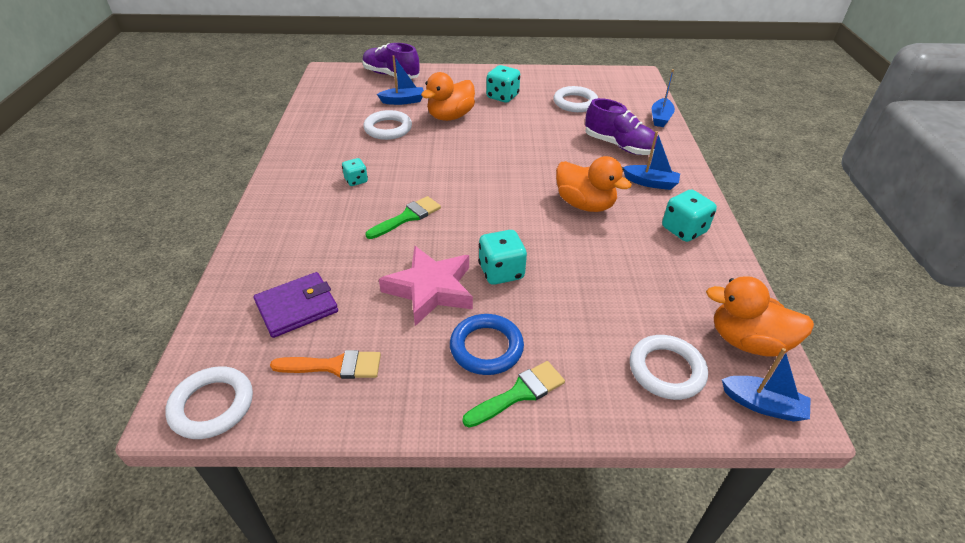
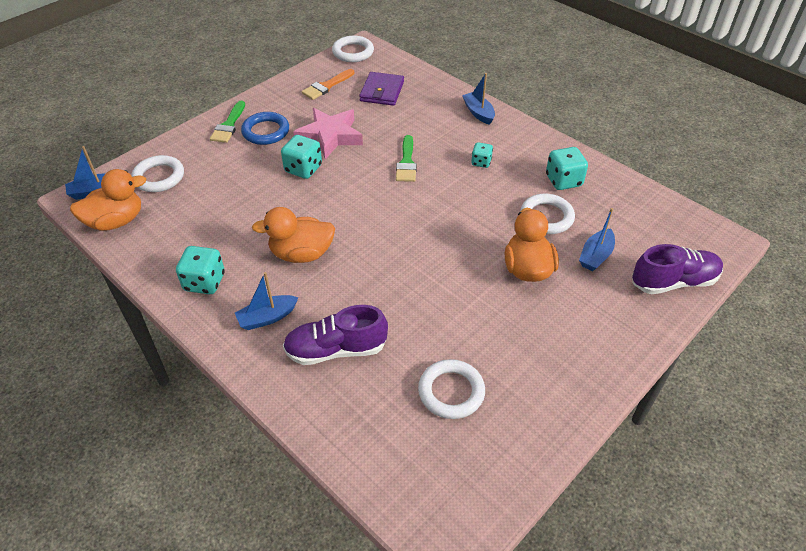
camera: 135 degrees right, 5 degrees up
turquoise dice [486,65,520,103] -> turquoise dice moved to [546,147,588,190]
blue boat [652,69,675,127] -> blue boat moved to [462,73,495,125]

